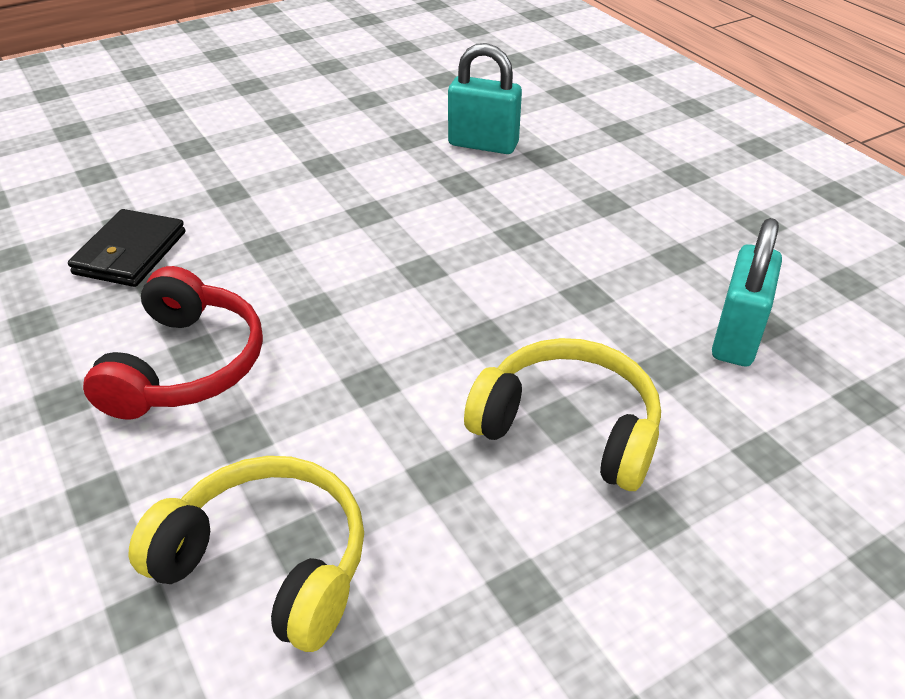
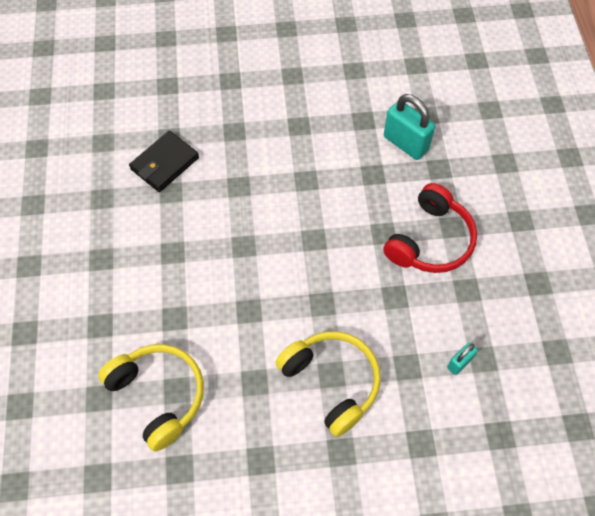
camera: 25 degrees right, 20 degrees up
red headphones [83,266,263,419] -> red headphones moved to [383,183,477,273]
turquoise padlock [712,218,782,366] -> turquoise padlock [447,342,478,375], size x0.52

